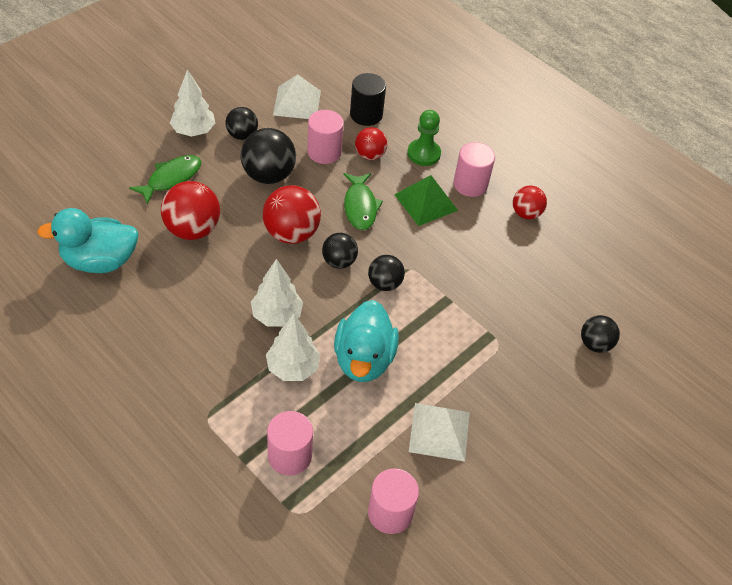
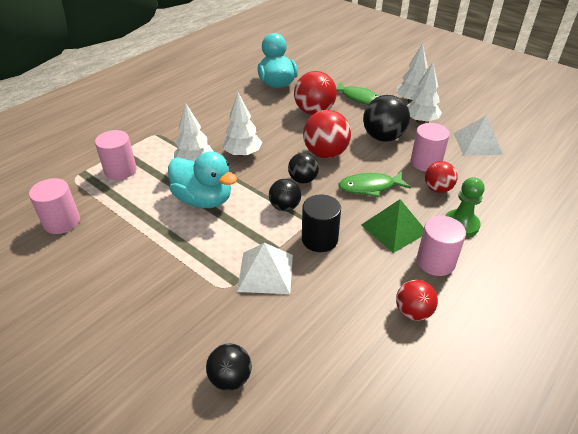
camera: 90 degrees right, 10 degrees down
black ball [225,107,258,140] -> white tree [407,62,442,124]
turquoise duck [334,300,399,382] -> turquoise duck turned 150 degrees counterclockwise [168,151,237,208]
black cylinder [350,73,386,126] -> black cylinder moved to [302,194,341,252]
white pyramid [409,403,470,461] -> white pyramid moved to [237,243,293,294]

